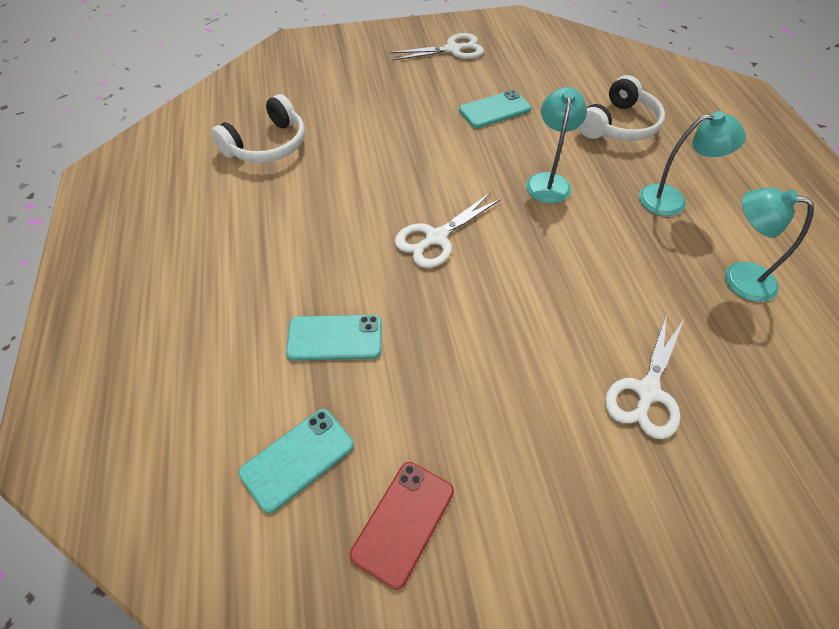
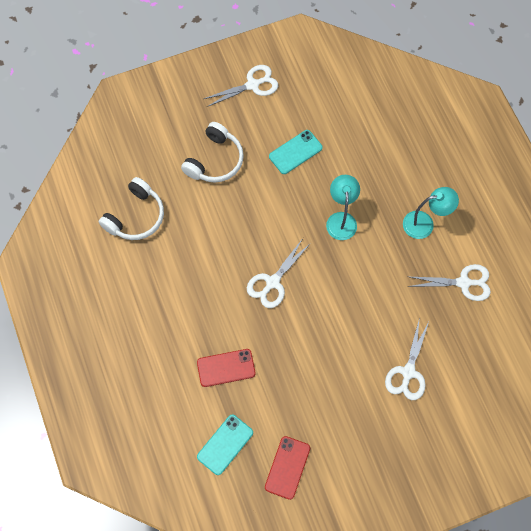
camera: 10 degrees left, 15 degrees up
turquoise phone [286,315,382,361] -> red phone [197,349,255,387]
white headphones [578,75,665,141] -> white headphones moved to [181,122,244,182]
turquoise lamp [725,188,814,302] -> white scissors [408,264,491,301]

